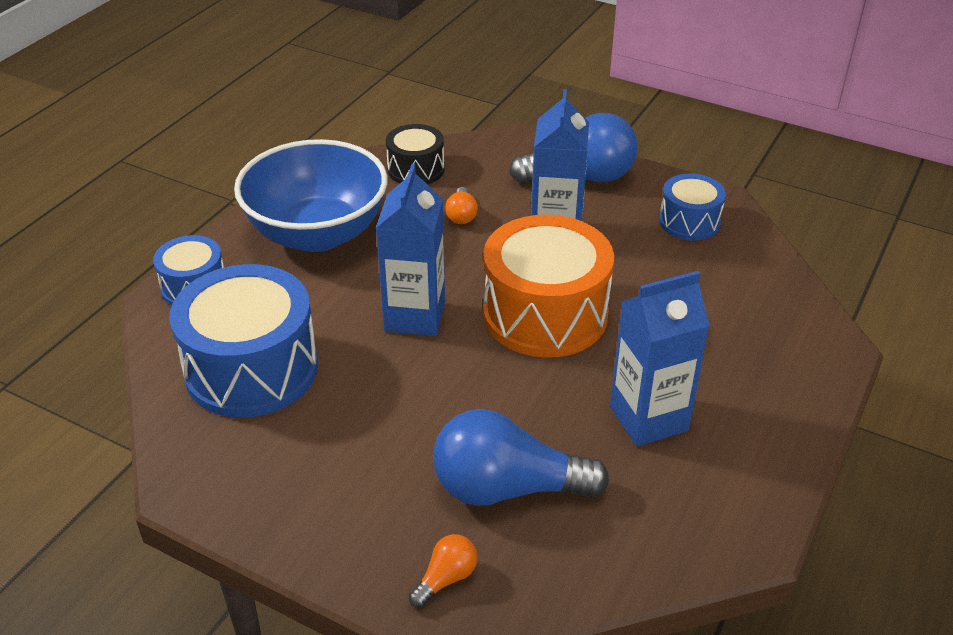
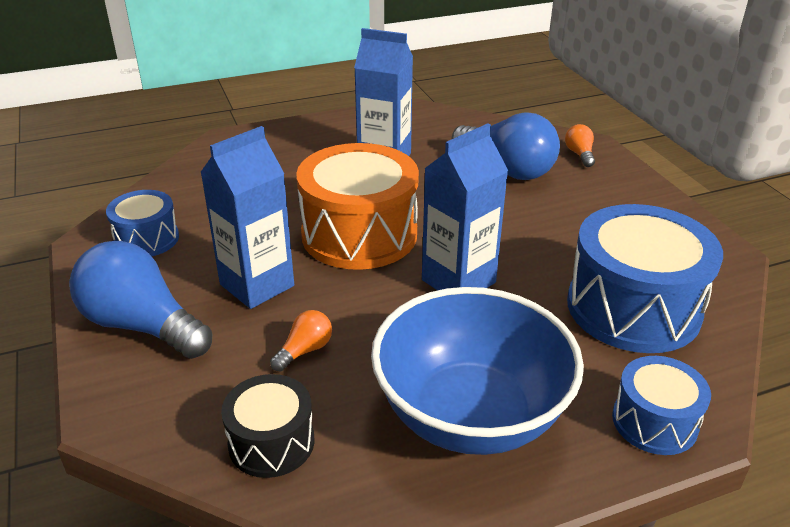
camera: 140 degrees left, 5 degrees down
orange light bulb [409,534,478,608] -> orange light bulb turned 90 degrees clockwise [565,124,595,167]

